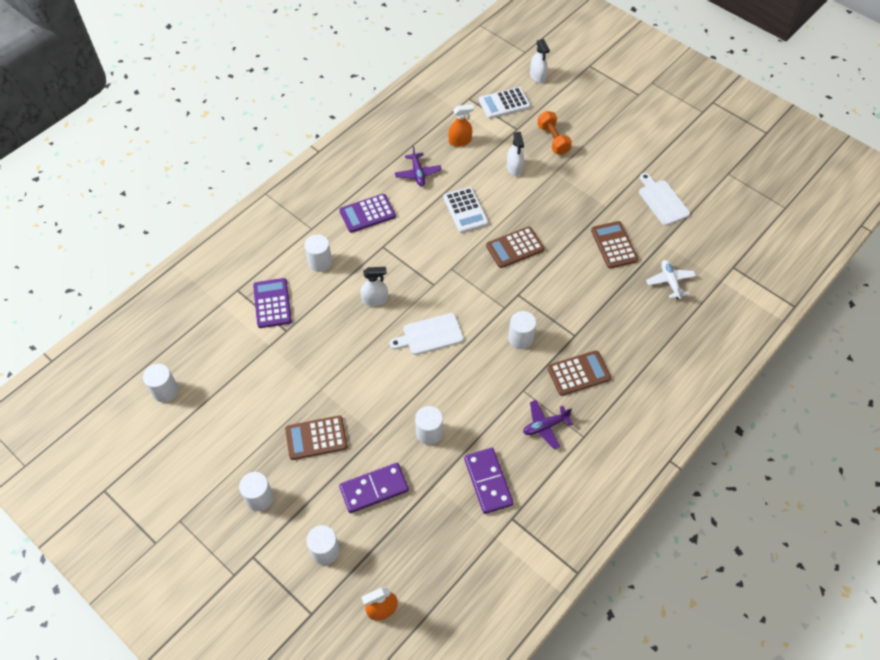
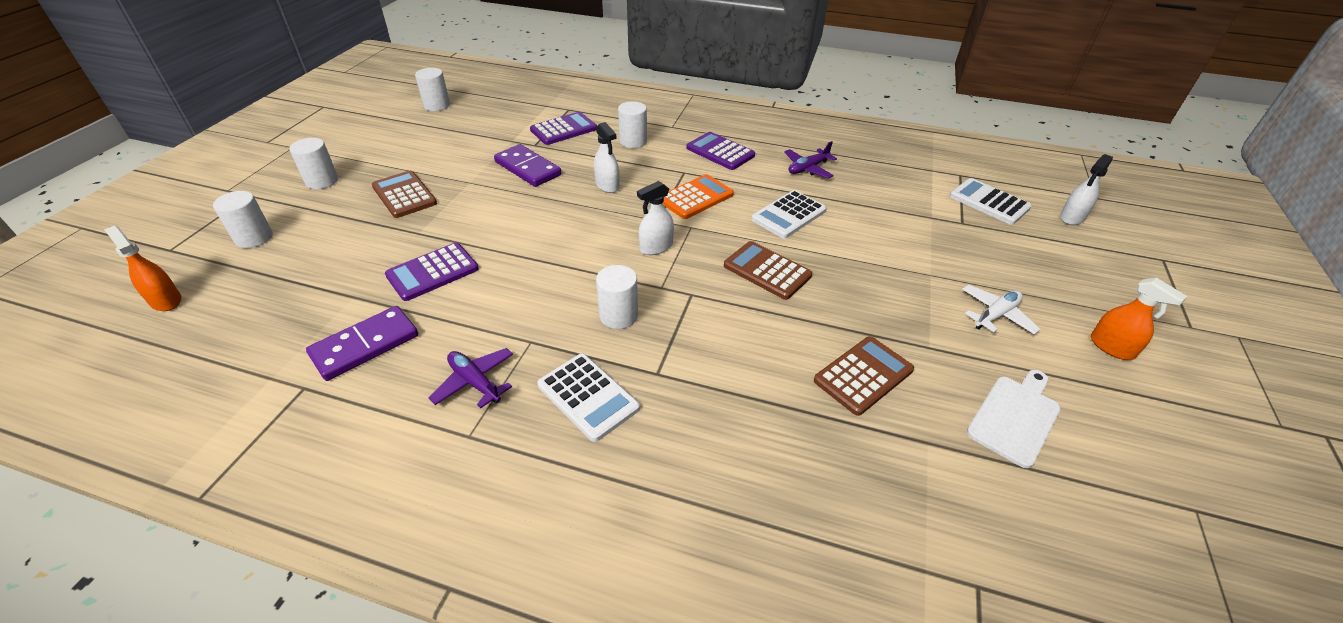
camera: 65 degrees right, 15 degrees down
purple domino [339,463,409,513] -> purple domino moved to [494,144,561,187]
white cutting board [389,313,464,355] -> none
white cylinder [415,406,443,445] -> purple calculator [385,243,479,301]
orange spray bottle [448,104,474,147] -> orange spray bottle moved to [1091,277,1188,360]
white spray bottle [507,132,524,176] -> white spray bottle moved to [637,181,674,255]
orange dumbbell [537,111,572,155] -> none
brown calculator [547,350,611,396] -> white calculator [537,353,640,442]
white plane [646,260,696,299] -> white plane moved to [962,285,1040,335]
none -> orange calculator [663,174,734,219]

